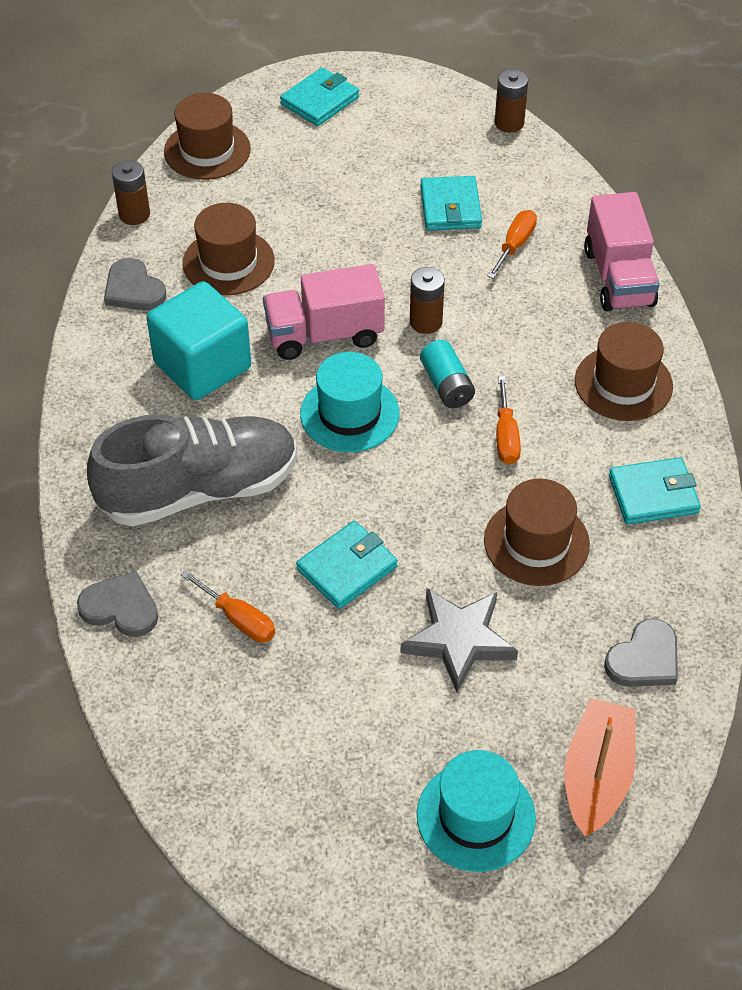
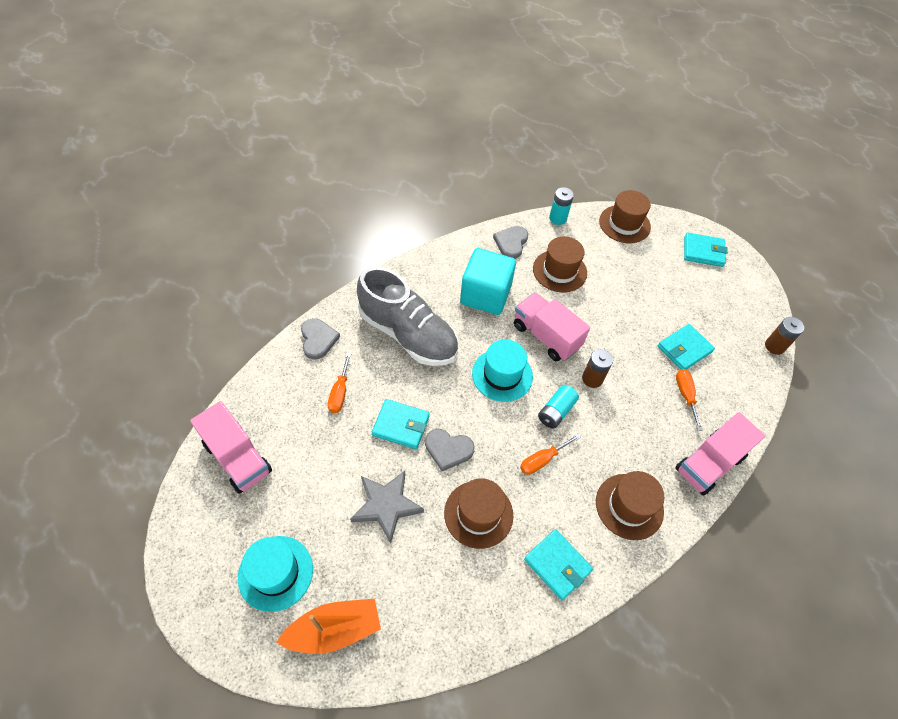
camera: 55 degrees right, 5 degrees up
brown battery [112,160,150,225] -> turquoise battery [549,187,574,225]
orange screwdriver [487,210,537,279] -> orange screwdriver turned 90 degrees counterclockwise [676,369,702,431]
grey heart [604,618,678,687] -> grey heart moved to [425,429,475,471]
none -> pink truck [190,401,272,494]

